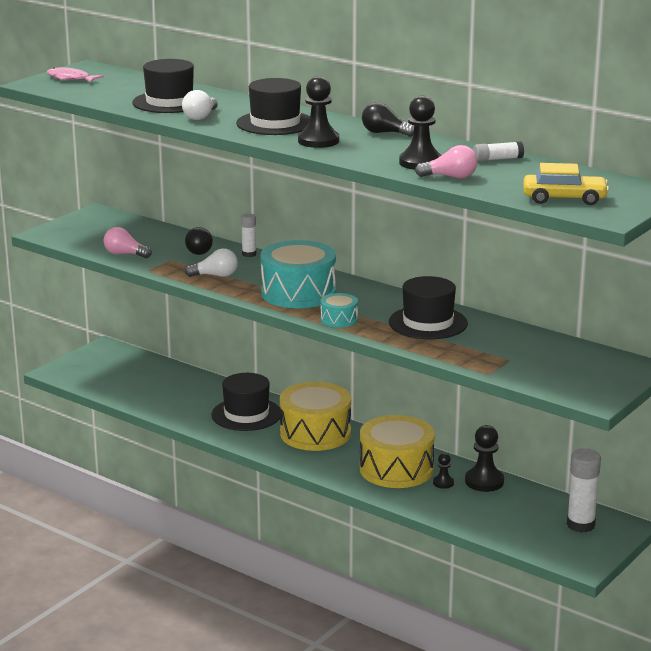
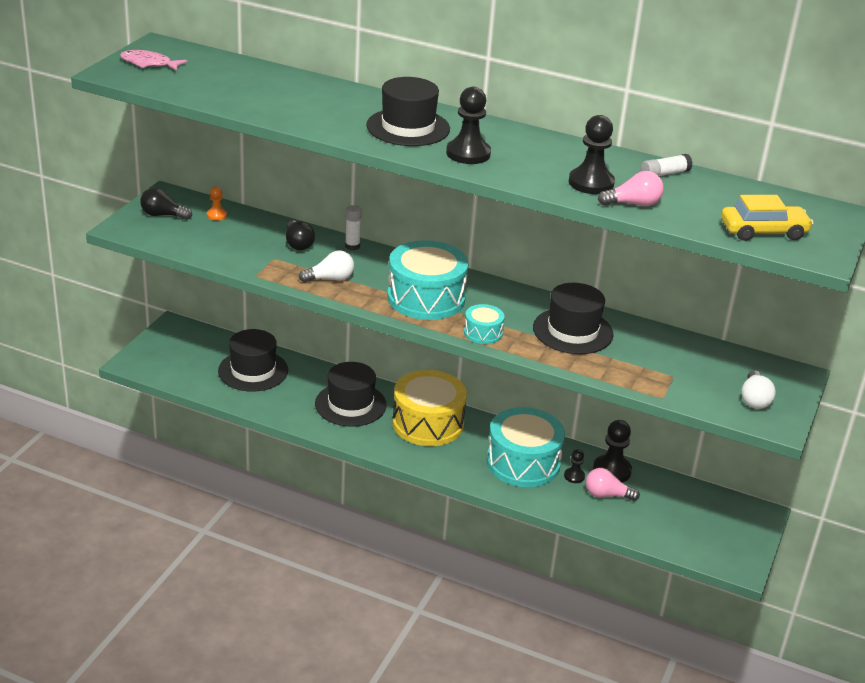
camera: 15 degrees left, 10 degrees up
pink light bulb [103,227,152,258] -> pink light bulb moved to [586,468,640,501]
black hat [132,59,194,113] -> black hat moved to [218,329,288,392]
white light bulb [182,90,218,120] -> white light bulb moved to [741,370,776,409]
yellow drum [360,415,435,488] -> turquoise drum [487,407,565,487]
black light bulb [362,102,415,137] -> black light bulb moved to [140,188,192,220]
white glue stick [567,448,601,533] -> none
none -> orange pawn [207,186,227,221]

